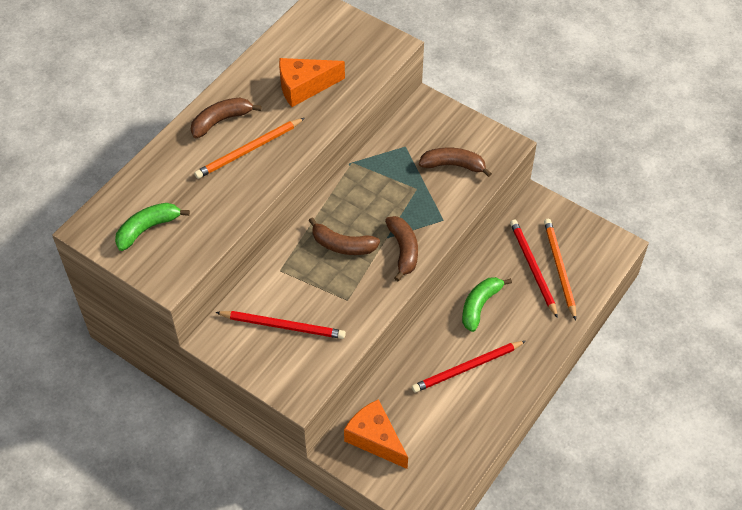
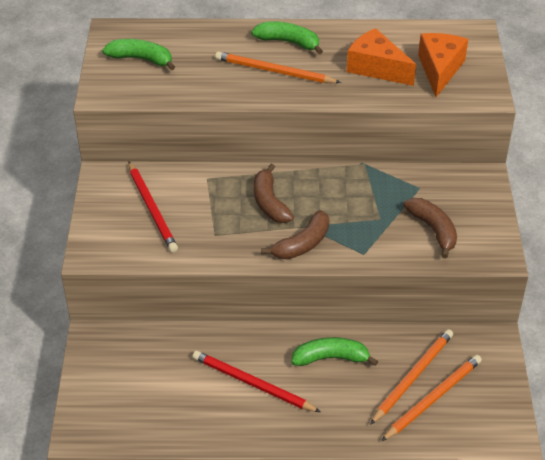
camera: 55 degrees right, 10 degrees down
brown banana [191,98,261,138] -> green banana [251,22,323,54]
orange cheese [344,399,408,469] -> orange cheese moved to [418,33,468,97]
red pencil [510,220,558,318] -> orange pencil [370,329,453,425]

